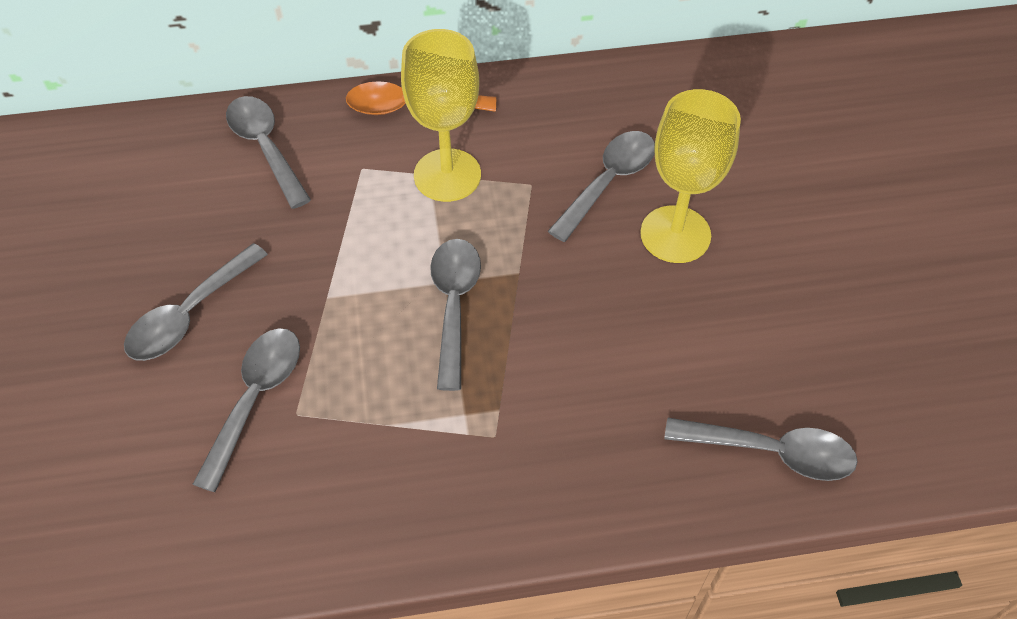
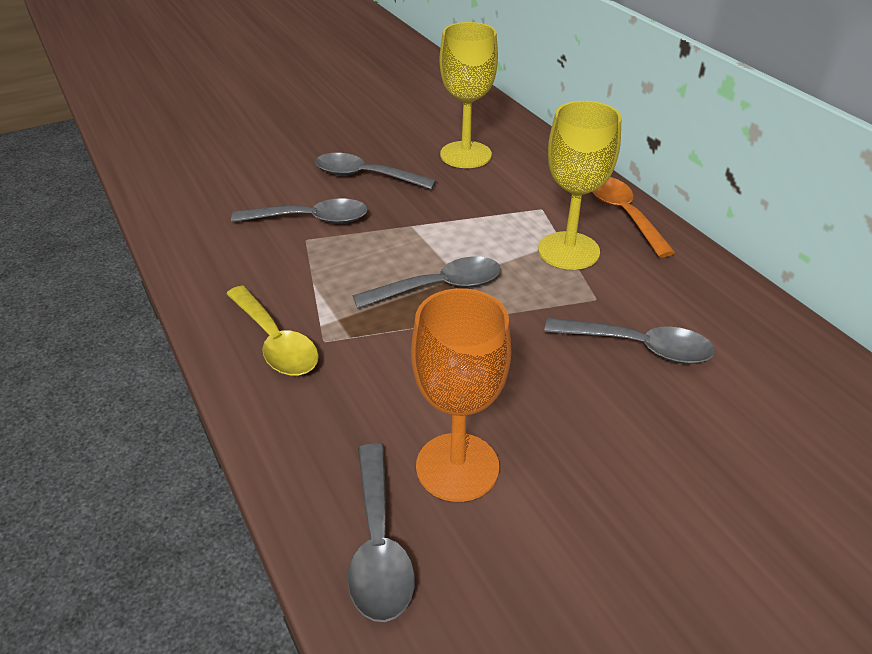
camera: 70 degrees right, 15 degrees down
grey spoon [226,96,311,209] -> none
yellow goblet [640,89,741,263] -> yellow goblet moved to [440,22,498,168]
none -> yellow spoon [226,285,319,376]
none -> orange goblet [411,288,511,502]

